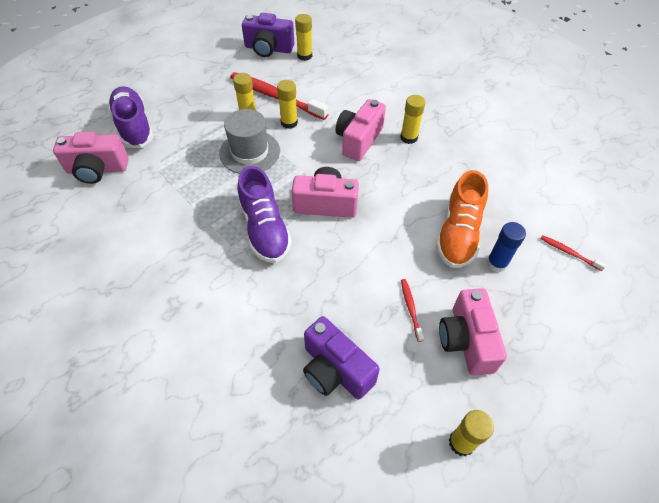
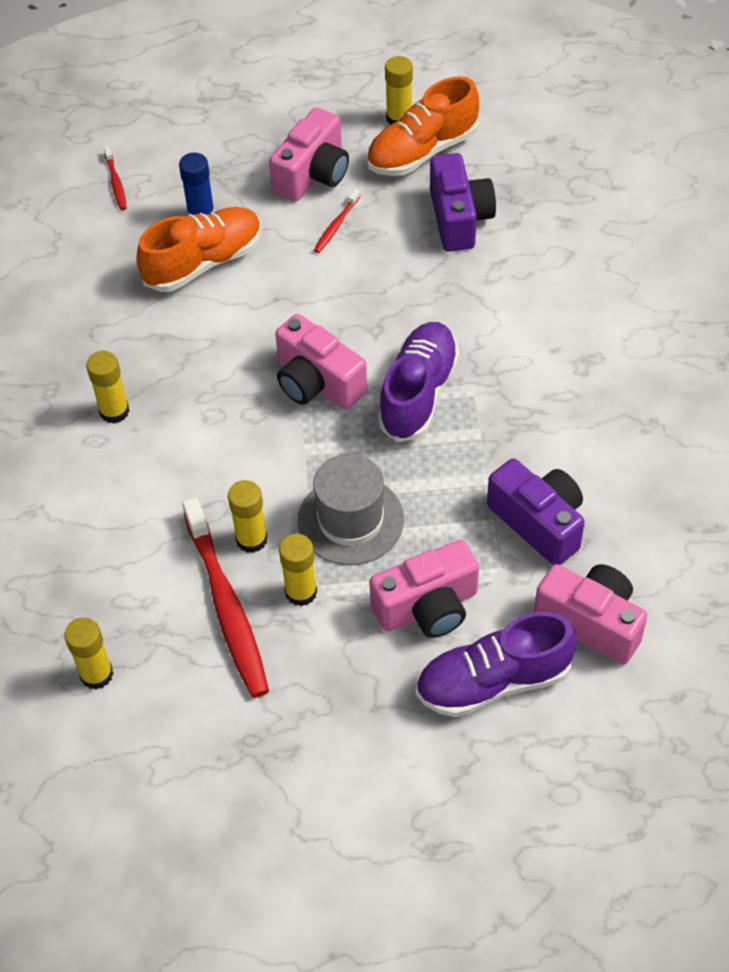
camera: 140 degrees left, 0 degrees up
purple shoe [108,86,154,148] -> purple shoe turned 60 degrees clockwise [416,612,577,717]
purple camera [242,13,294,57] -> purple camera moved to [487,458,585,565]
pink camera [335,99,386,161] -> pink camera moved to [369,540,479,638]
none -> orange shoe [366,76,479,176]

